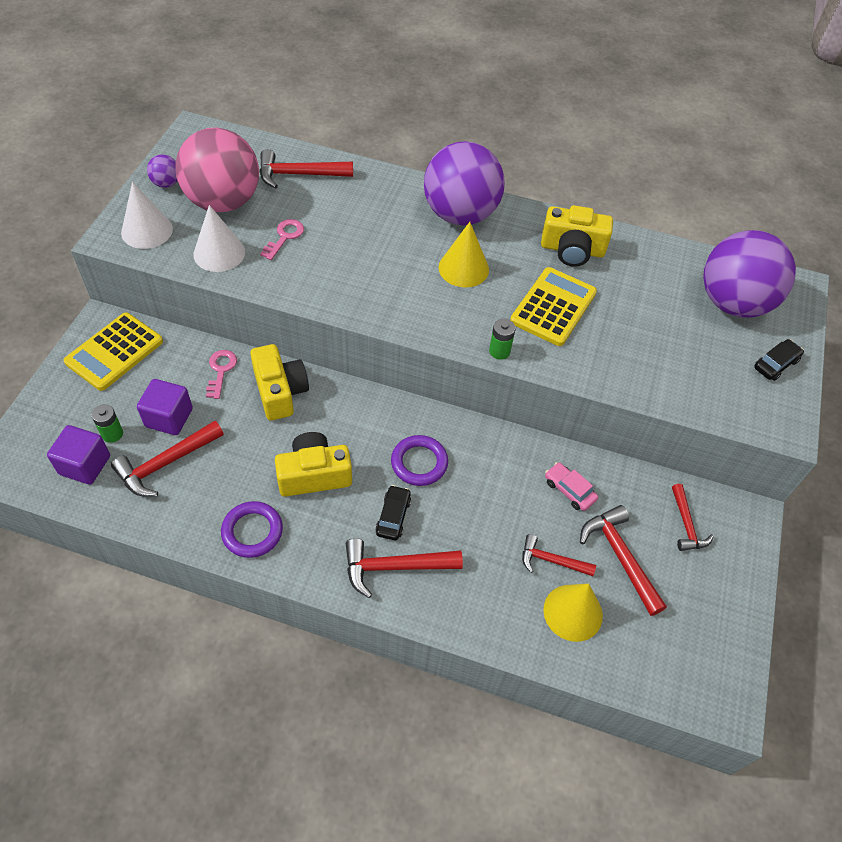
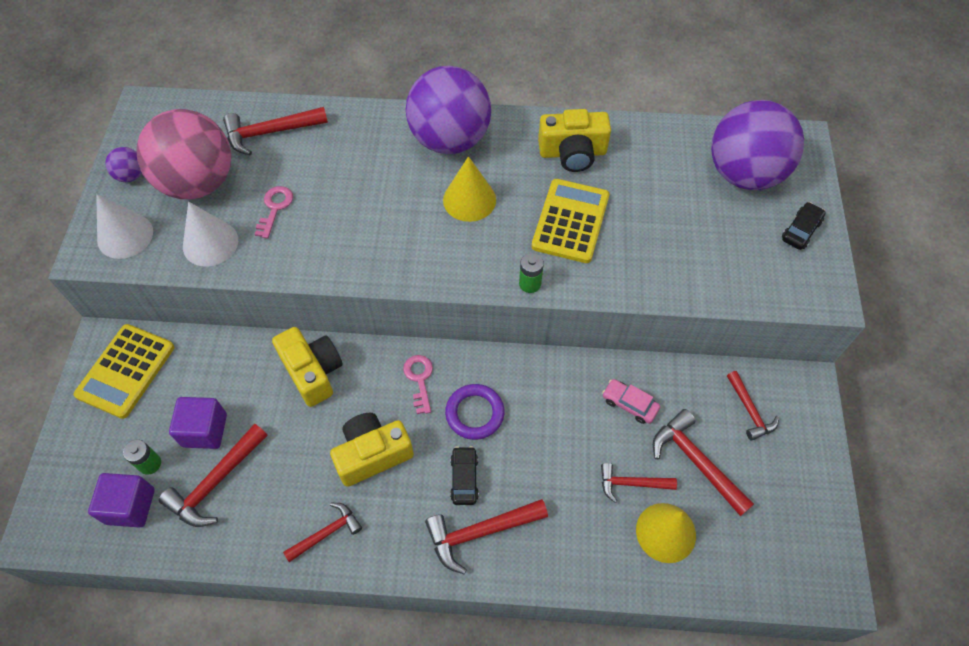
camera: 10 degrees left, 5 degrees up
pink key [206,350,237,399] -> pink key moved to [403,355,433,414]
purple ring [221,501,283,558] -> red hammer [283,503,362,562]

